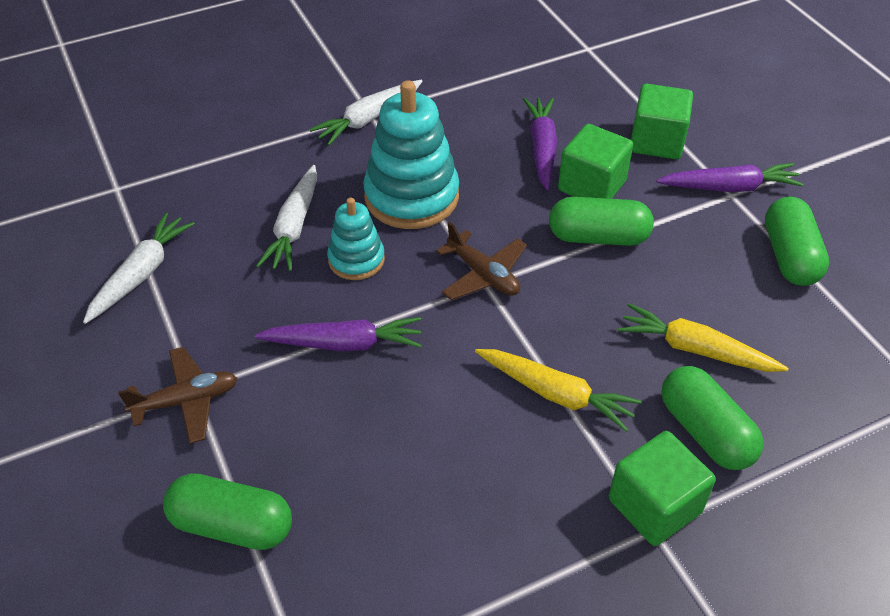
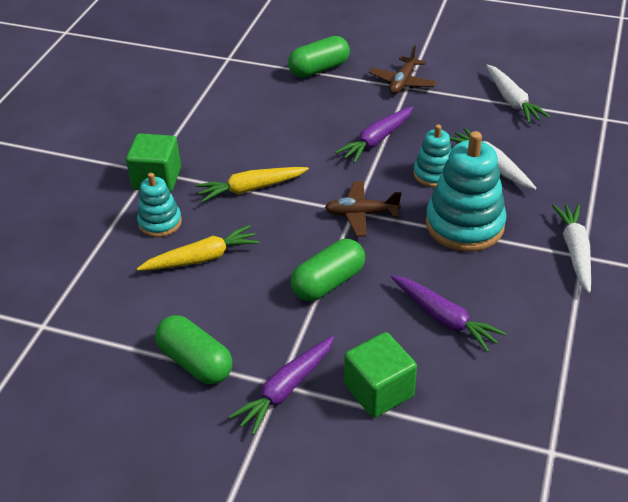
camera: 135 degrees right, 5 degrees down
green cube [558,124,633,199] -> none
green capsule [661,366,764,470] -> turquoise stacking toy [137,173,182,237]

